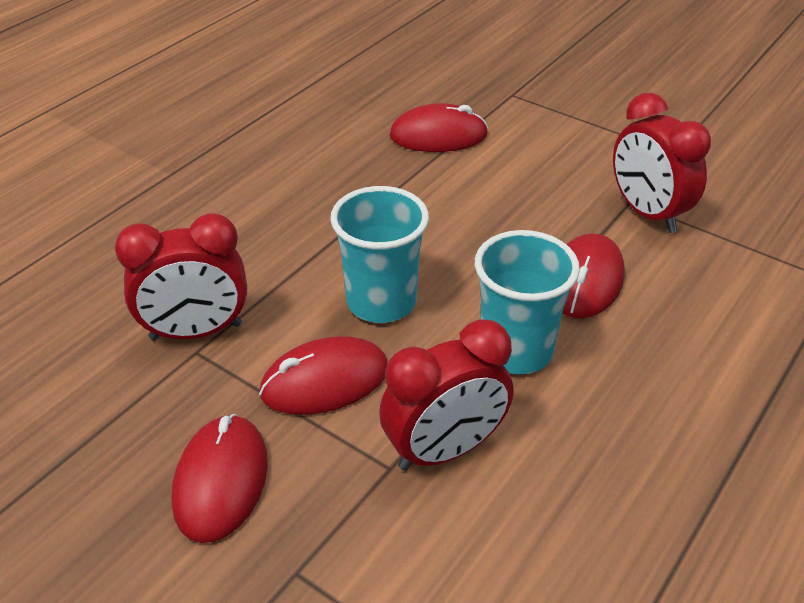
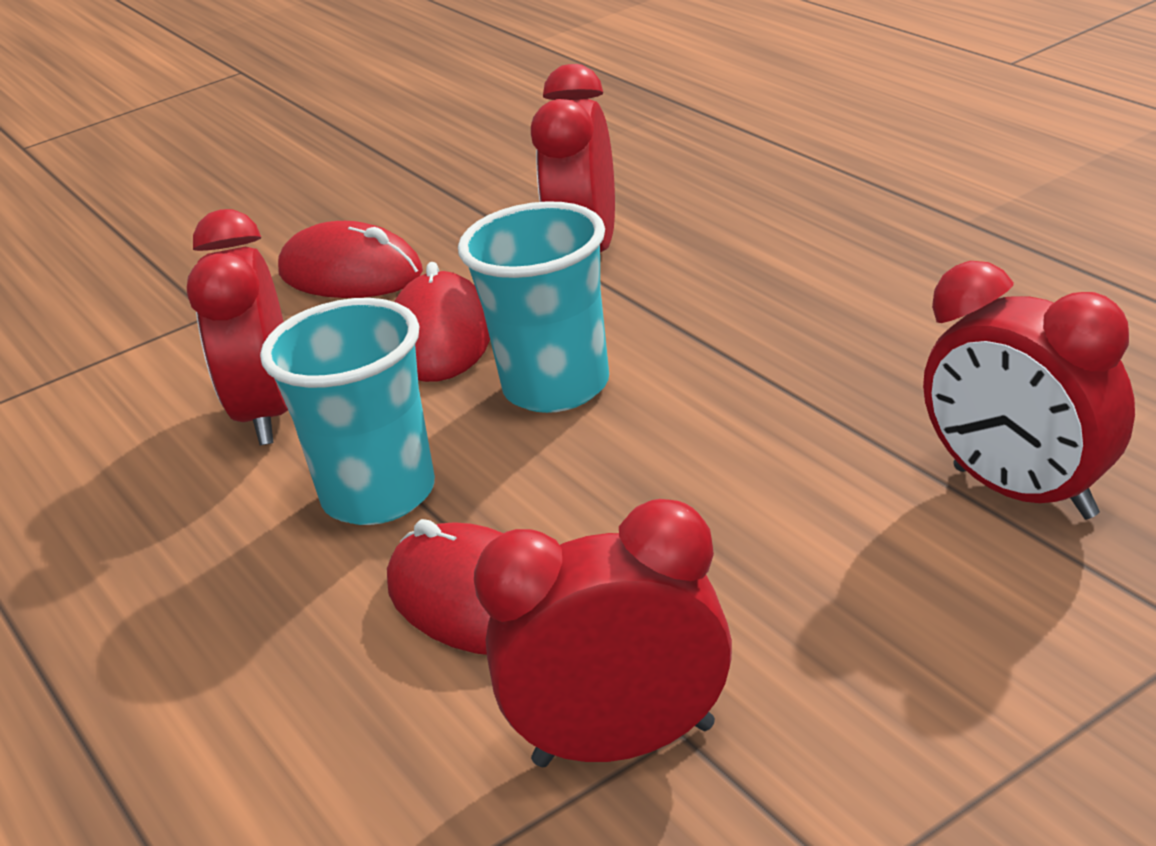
camera: 115 degrees right, 10 degrees down
red mouse [389,103,488,152] -> red clock [923,261,1135,519]

